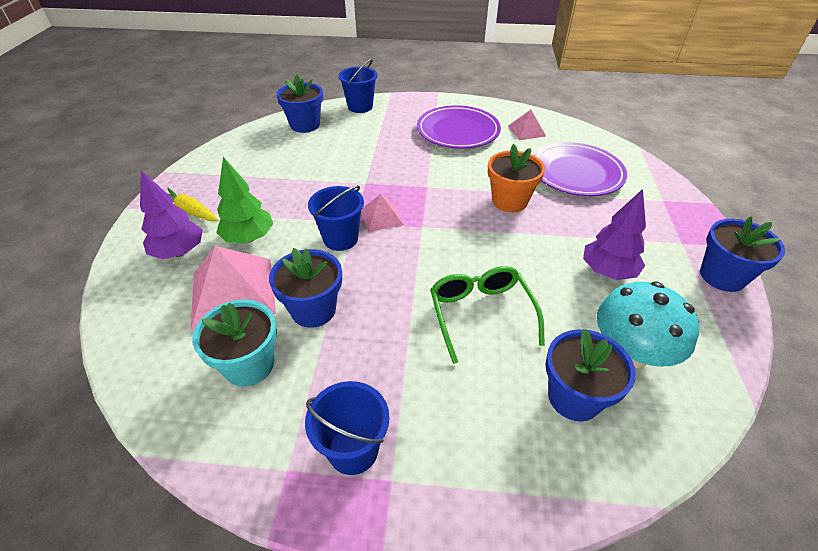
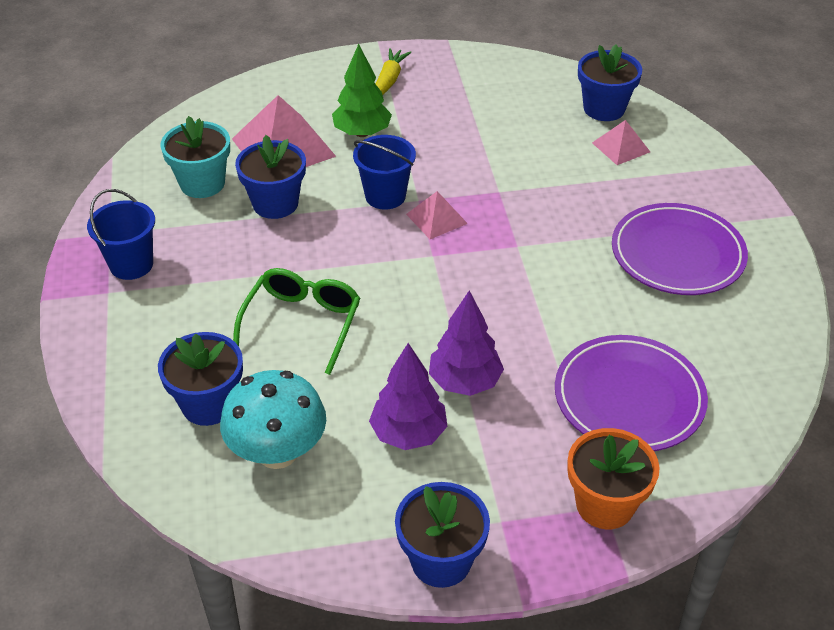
camera: 75 degrees right, 0 degrees up
purple tree [140,170,203,259] -> purple tree moved to [429,291,504,396]
blue bucket [338,59,377,113] -> none
green glasses [430,266,545,364] -> green glasses turned 45 degrees counterclockwise [233,268,360,375]
orange flower pot [488,144,545,212] -> orange flower pot moved to [567,428,660,529]
pink pyramid [508,110,546,140] -> pink pyramid moved to [592,120,650,165]

